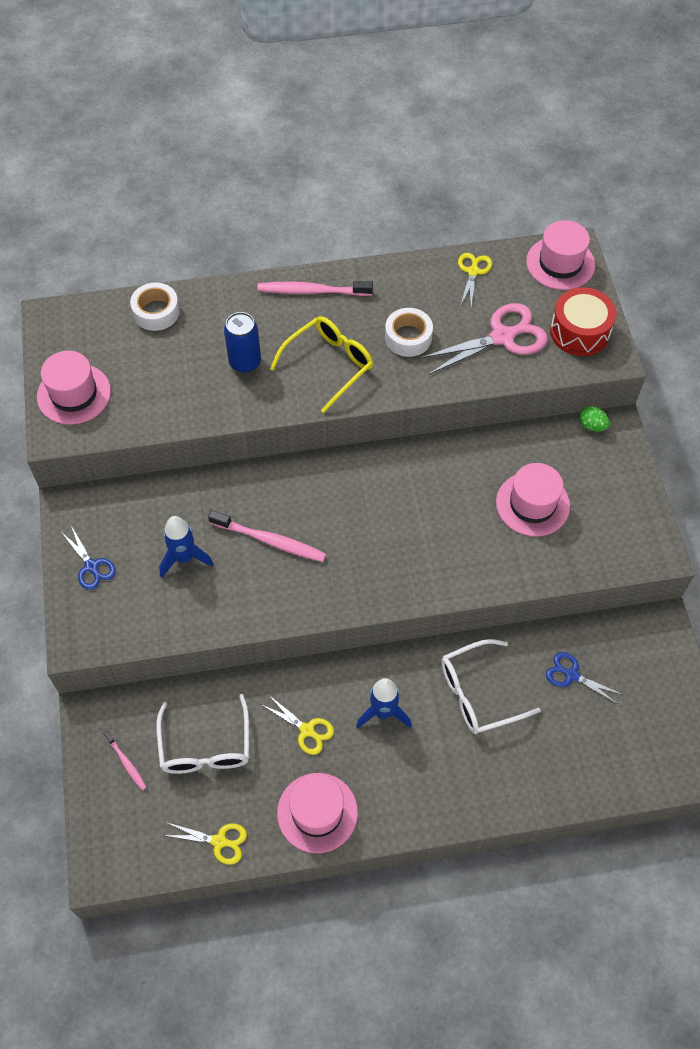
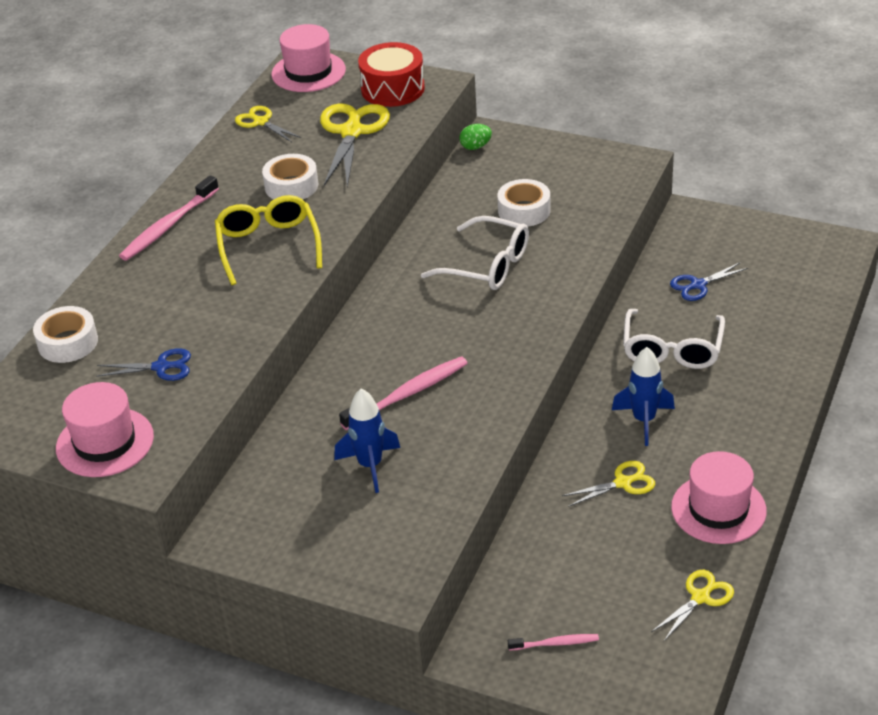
camera: 55 degrees left, 20 degrees down
blue scissors [61,526,116,590] -> blue scissors moved to [96,348,191,381]
white glasses [156,694,249,774] -> white glasses moved to [421,216,529,290]
blue can [224,312,261,373] -> none
pink scissors [419,303,548,375] -> yellow scissors [320,104,390,187]
pink hat [496,463,570,536] -> white tape [497,179,551,226]

